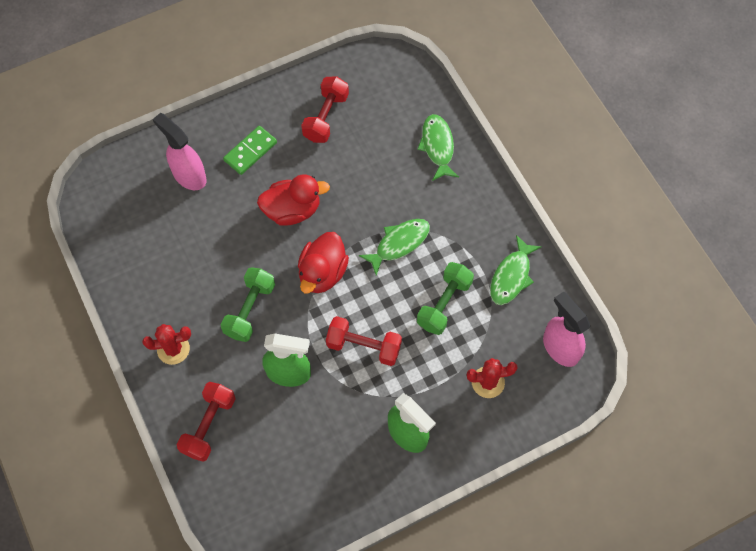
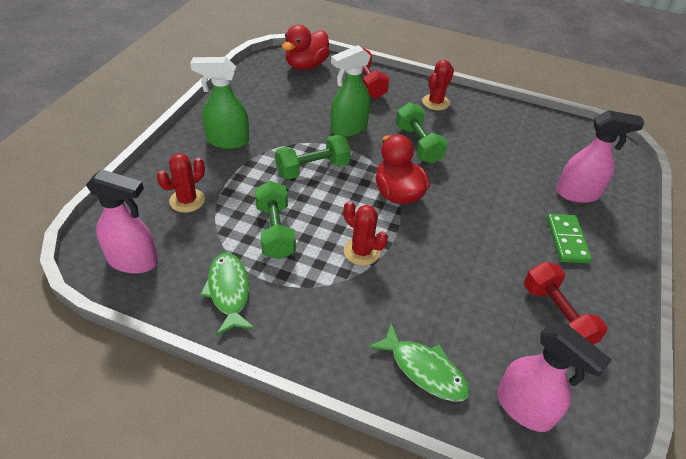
camera: 135 degrees right, 20 degrees down
red duck [257,174,330,226] -> red duck moved to [282,25,330,70]
red dumbbell [326,316,402,366] -> green dumbbell [275,135,351,180]
green fish [359,219,430,275] -> red cactus [344,201,388,266]
none -> pink spray bottle [497,323,612,432]

